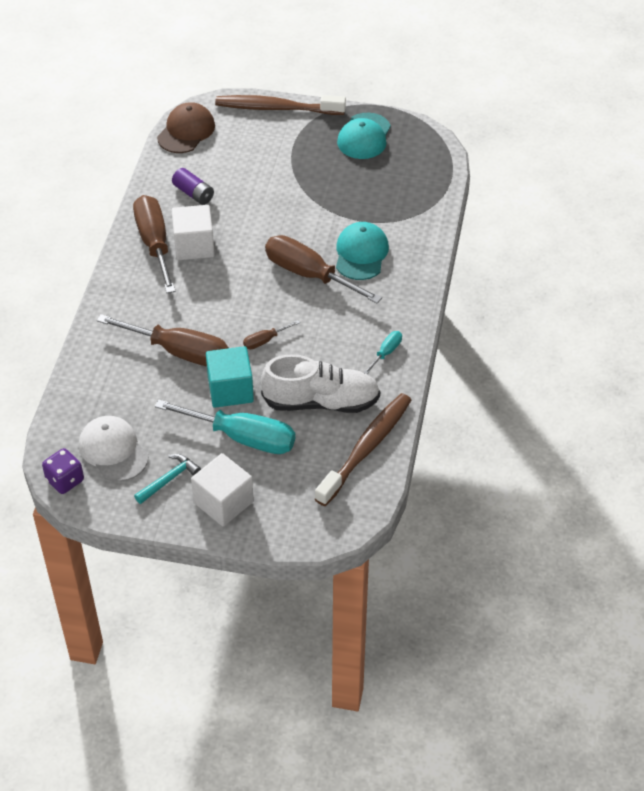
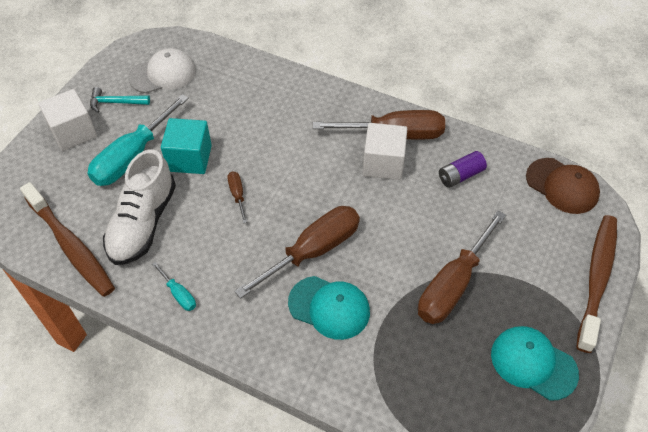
camera: 105 degrees right, 5 degrees up
purple dice [42,448,84,494] -> none
brown screwdriver [97,314,229,367] -> brown screwdriver moved to [418,211,506,324]
turquoise hammer [134,454,201,504] -> turquoise hammer turned 120 degrees clockwise [90,87,150,113]

